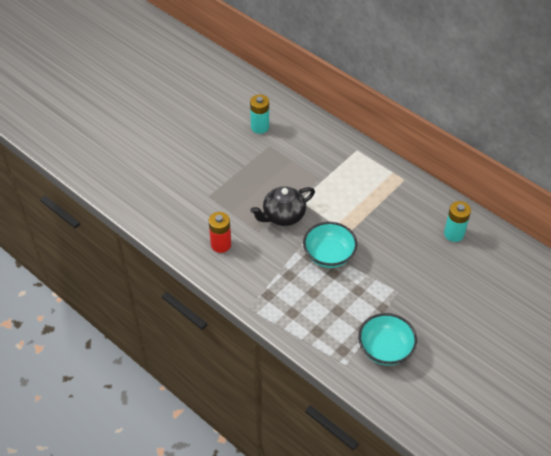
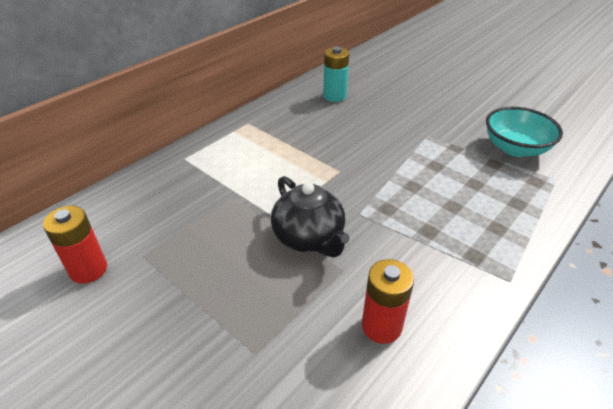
camera: 90 degrees left, 10 degrees down
turquoise battery [250,94,269,134] -> red battery [43,206,107,284]
turquoise bowl [303,222,357,268] -> none

